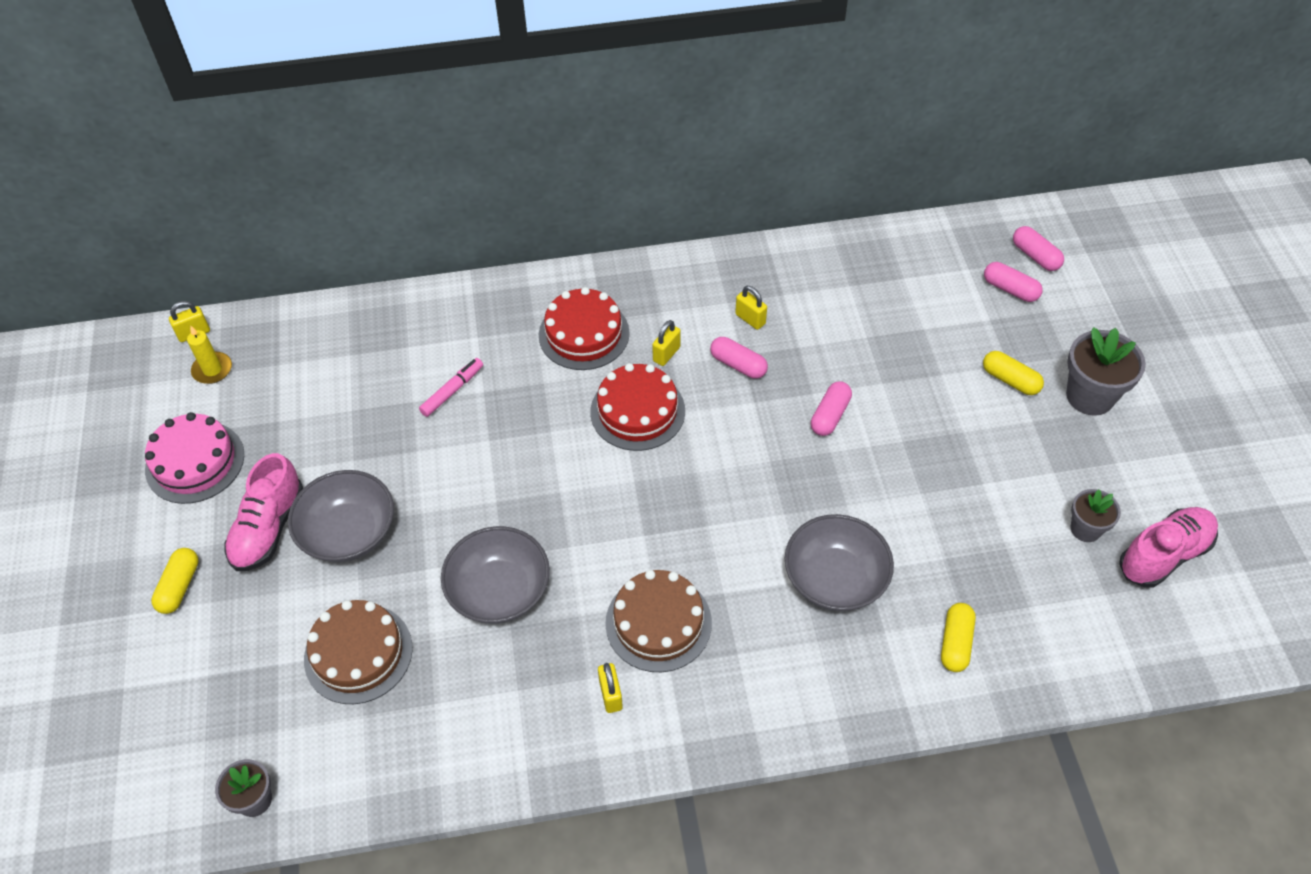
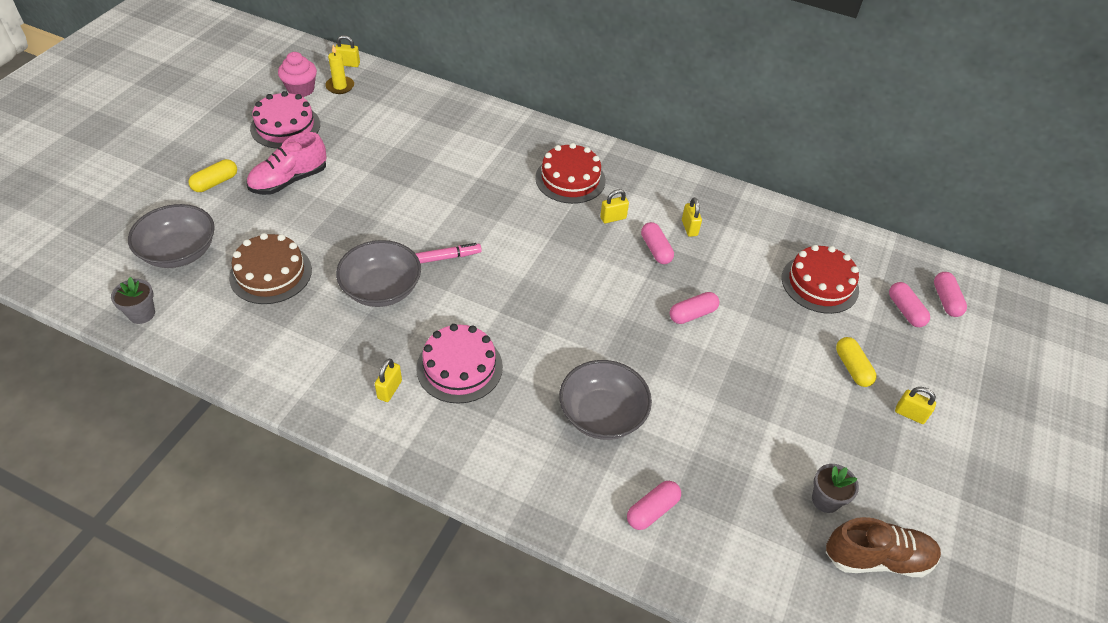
camera: 30 degrees right, 5 degrees down
grey bowl [288,470,394,562] -> grey bowl moved to [128,204,215,268]
pink marker [419,358,483,417] -> pink marker moved to [415,243,482,264]
red cake [590,363,685,451] -> red cake moved to [782,245,859,314]
brown cake [605,570,712,672] -> pink cake [416,324,503,404]
yellow capsule [941,603,976,672] -> pink capsule [627,481,681,530]
grey flower pot [1066,327,1146,416] -> yellow padlock [895,387,936,424]
pink shoe [1119,507,1218,588] -> brown shoe [826,517,941,577]
none -> pink cupcake [278,52,317,97]

